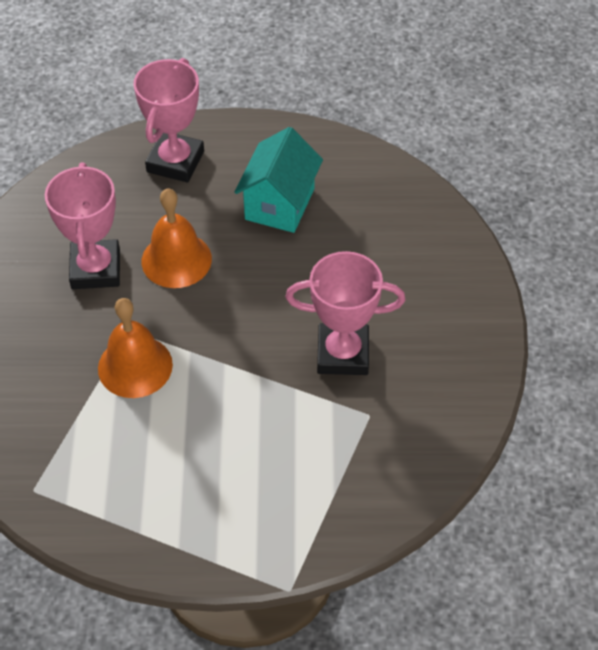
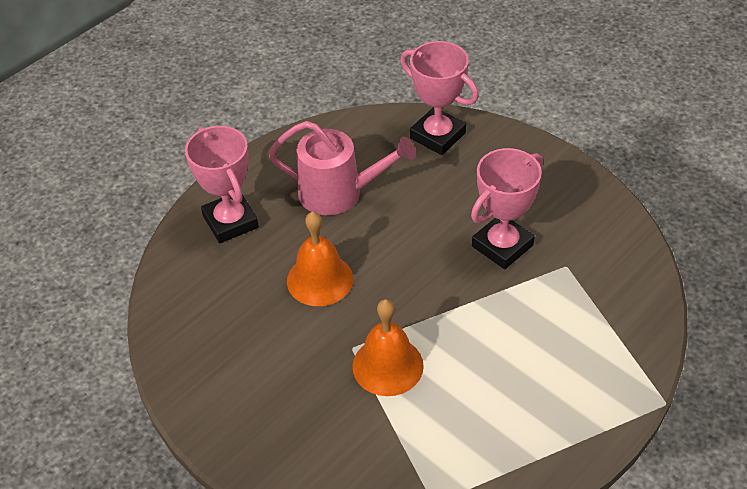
camera: 45 degrees left, 5 degrees down
pink trophy [45,162,120,289] -> pink trophy moved to [401,41,479,155]
turquoise house [234,127,323,233] -> pink watering can [269,121,416,215]

